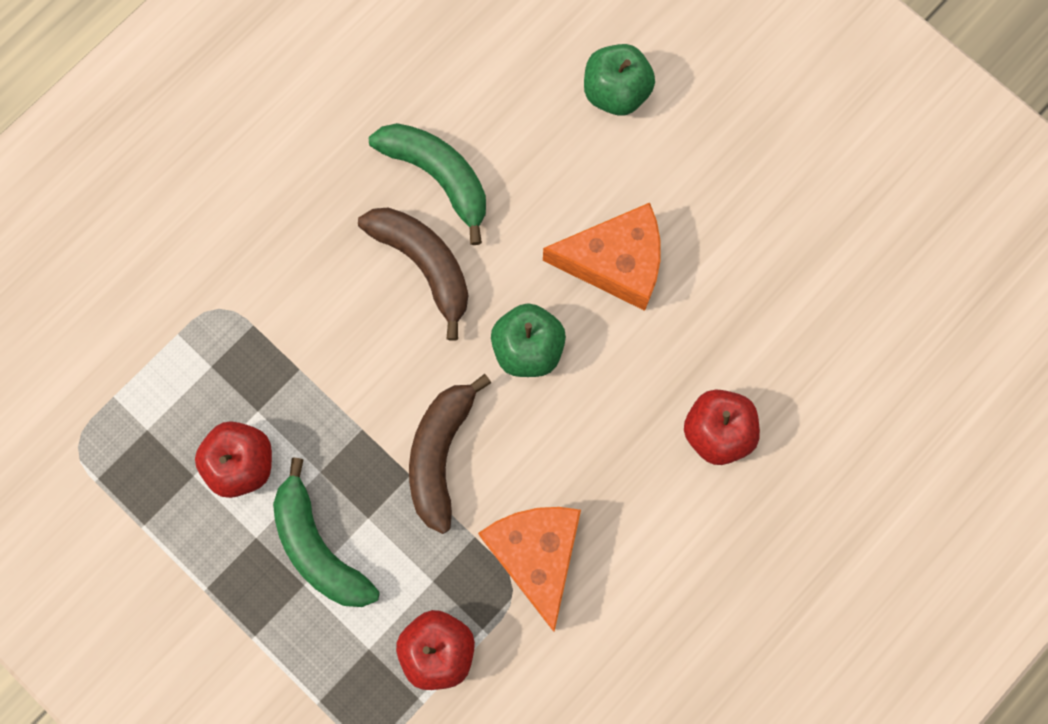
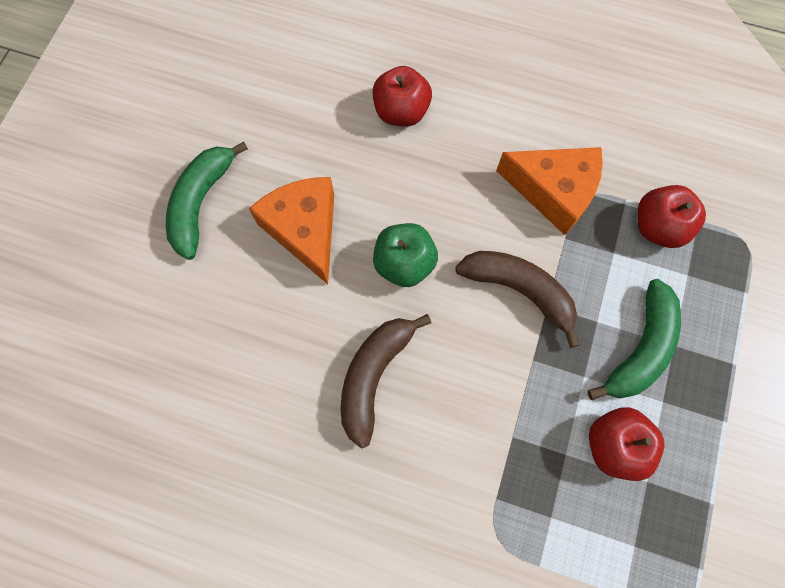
camera: 115 degrees left, 5 degrees down
green banana [369,123,486,245] -> green banana moved to [166,141,248,260]
brown banana [409,374,491,534] -> brown banana turned 135 degrees counterclockwise [455,251,580,348]
orange cheese [478,507,581,632] -> orange cheese turned 120 degrees counterclockwise [496,147,603,235]
green apple [584,44,655,116] -> none

